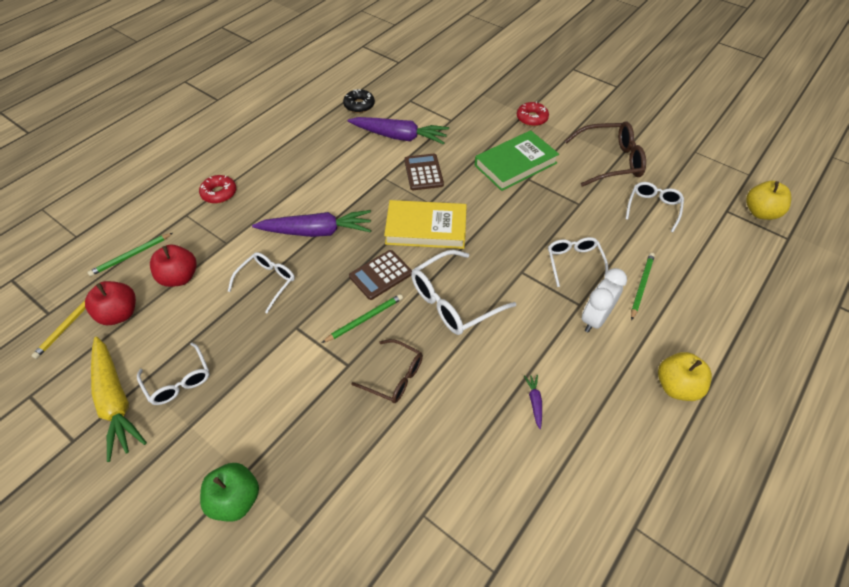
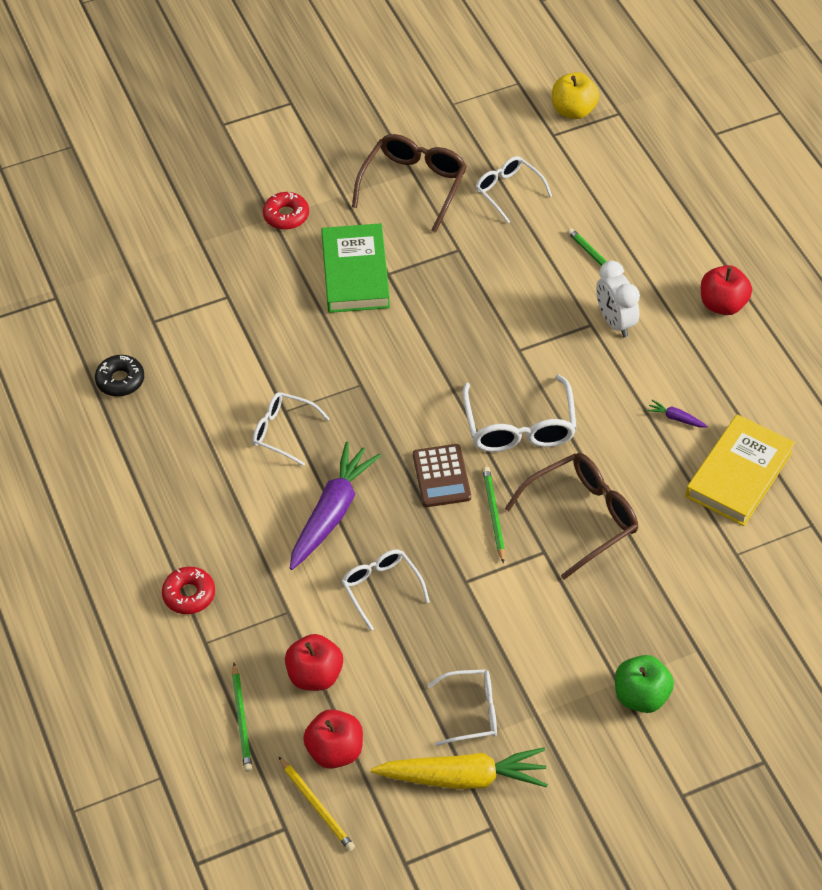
camera: 60 degrees left, 0 degrees up
purple carrot [348,117,449,144] -> none
brown glasses [351,339,423,403] -> brown glasses [505,453,638,580], size x1.56
yellow book [384,200,467,249] -> yellow book moved to [686,414,795,526]
brown calculator [404,154,444,190] -> none
white glasses [548,237,608,287] -> white glasses moved to [252,392,330,466]
yellow apple [658,352,712,401] -> red apple [701,265,752,315]

